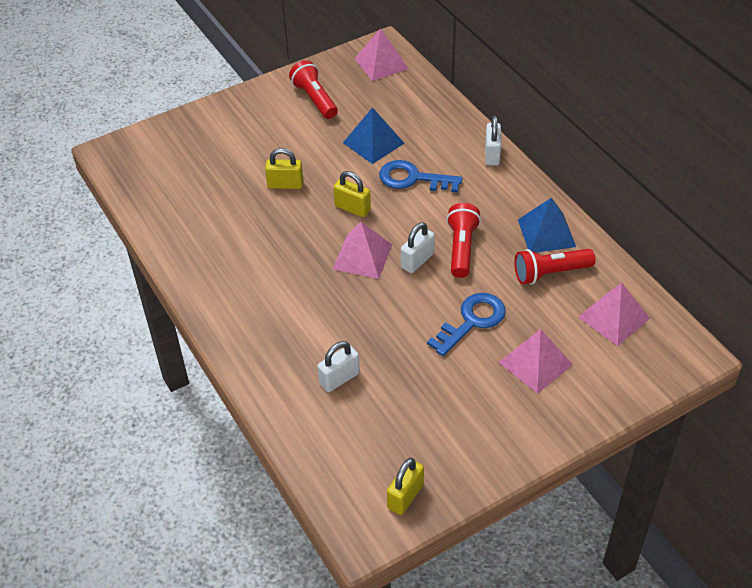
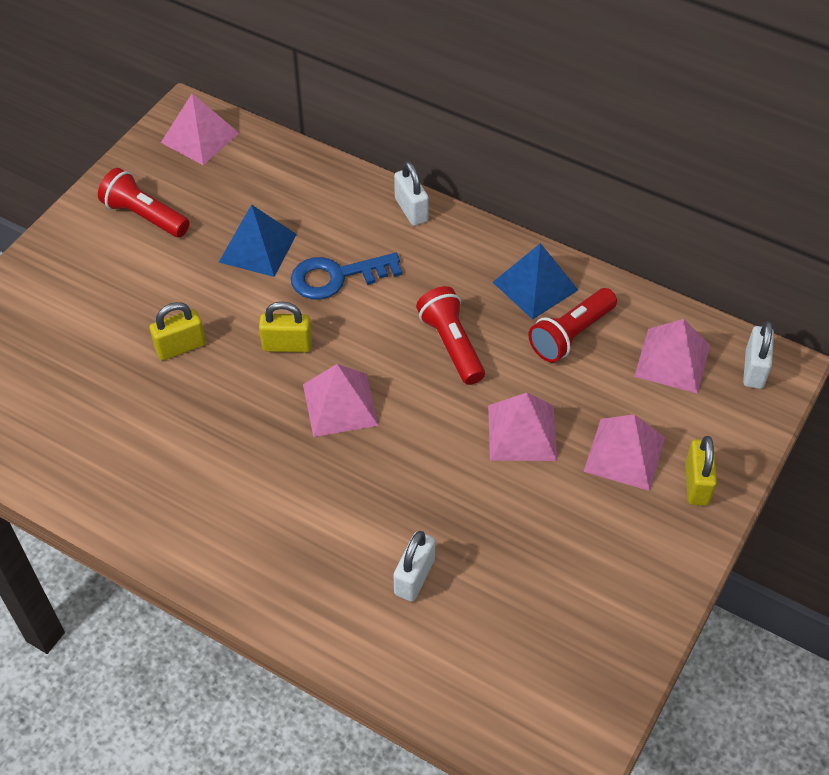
camera: 30 degrees left, 5 degrees up
yellow padlock [387,458,424,515] -> yellow padlock moved to [685,436,717,506]
white padlock [401,222,435,273] -> white padlock moved to [743,321,774,389]
blue key [427,293,506,356] -> pink pyramid [488,393,557,461]

